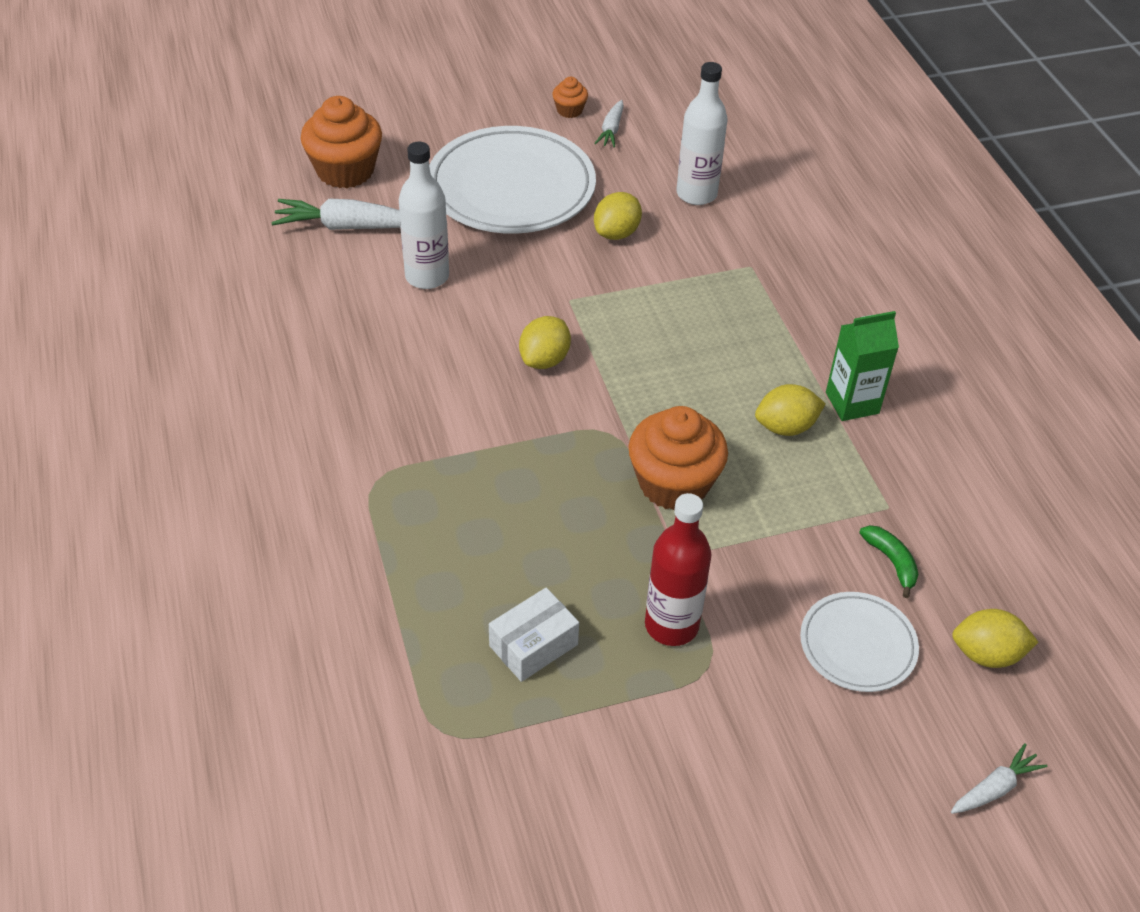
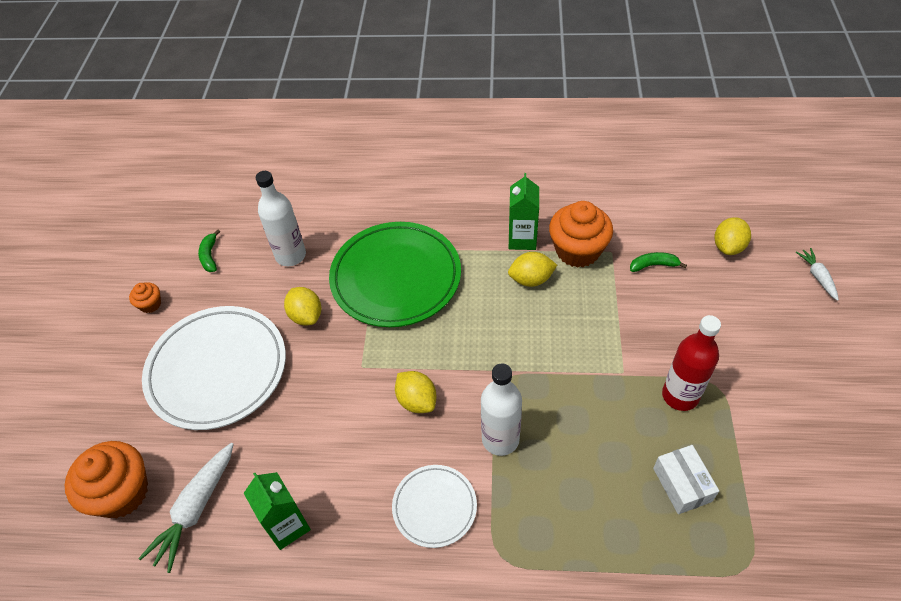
camera: 65 degrees left, 5 degrees up
white bottle [399,142,449,289] -> white bottle moved to [481,364,522,456]
white carrot [594,100,624,148] -> none
orange cupcake [628,406,728,510] -> orange cupcake moved to [549,201,613,268]
yellow lemon [755,384,826,436] -> yellow lemon turned 75 degrees clockwise [508,252,557,287]
white plate [800,592,919,692] -> white plate moved to [392,465,477,548]
none -> green banana [198,229,220,272]
none -> green carton [244,472,311,550]
none -> green plate [329,222,461,327]

